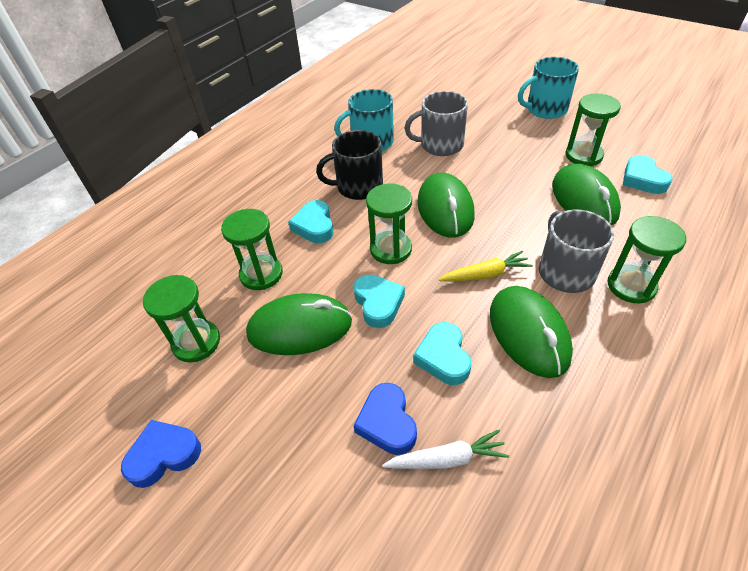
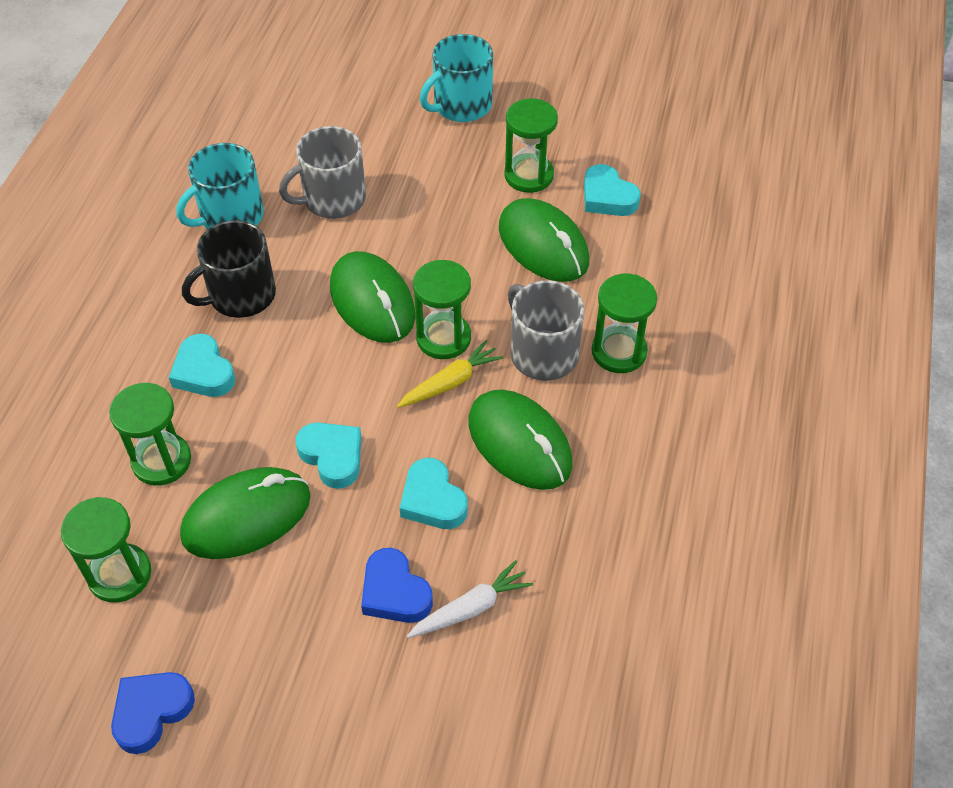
camera: 25 degrees left, 5 degrees up
green hourglass [366,184,412,264] -> green hourglass moved to [413,260,471,359]

